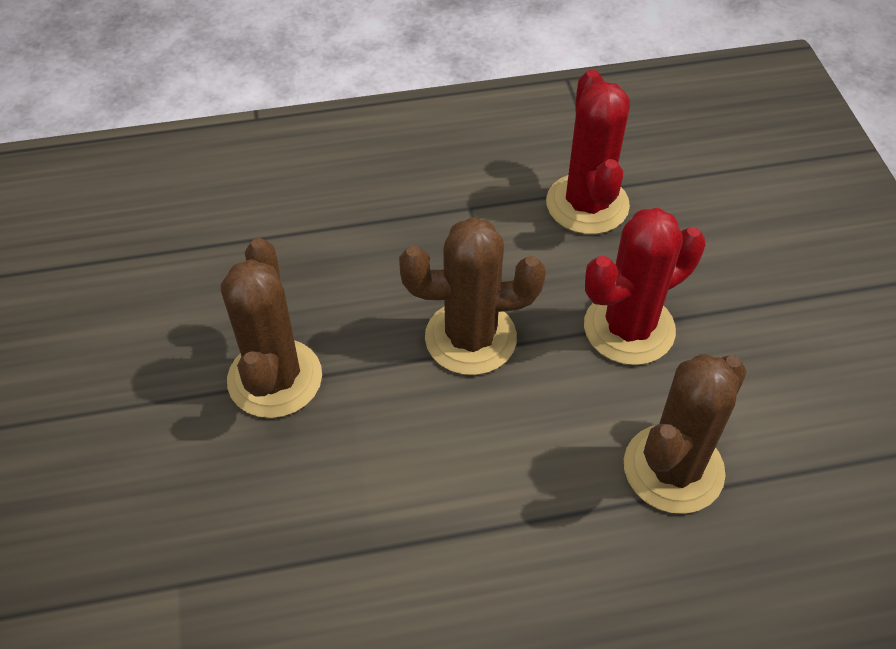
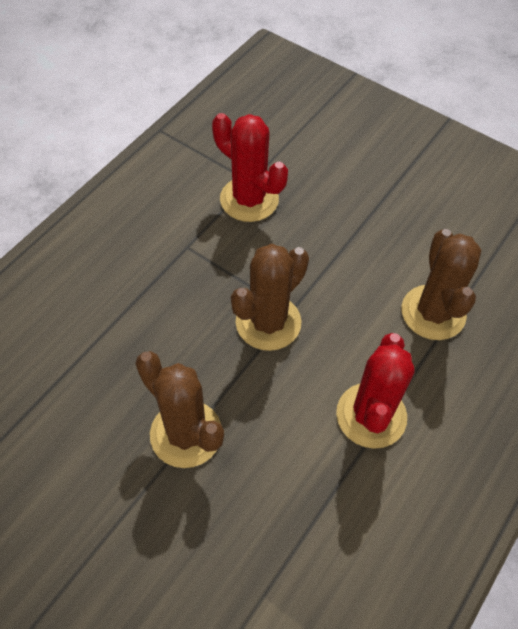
camera: 45 degrees left, 5 degrees up
red cactus [584,208,705,365] -> red cactus moved to [336,333,415,449]

